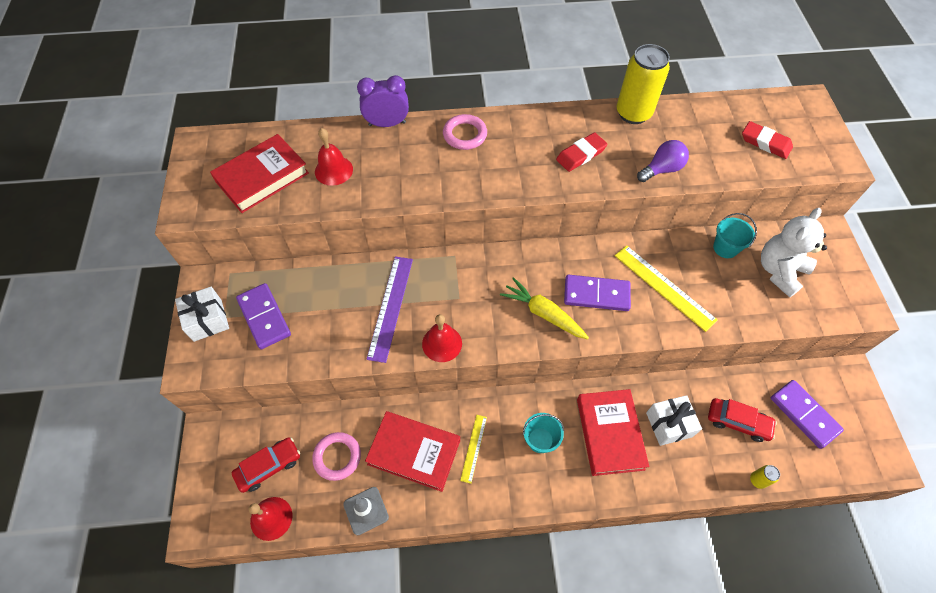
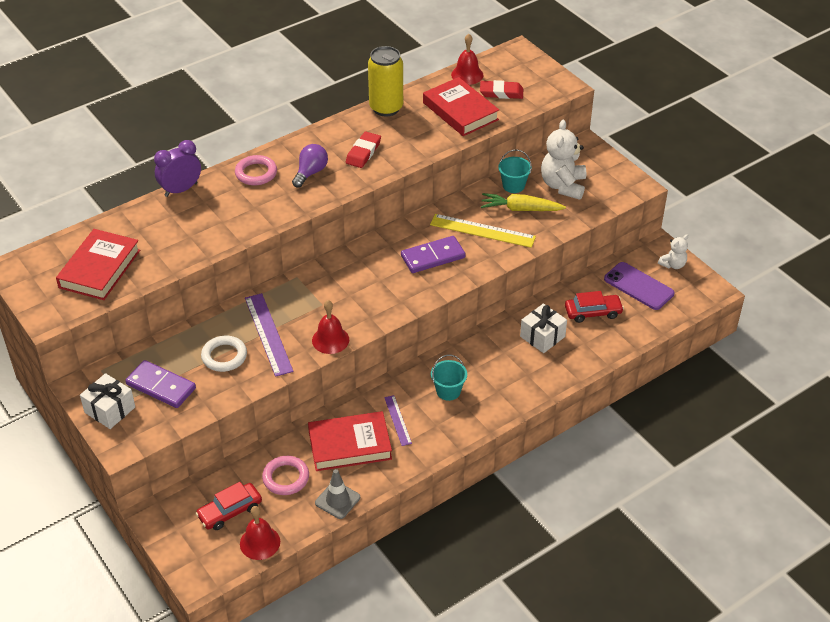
camera: 30 degrees left, 15 degrees down
red car [232,438,300,493] -> red car turned 150 degrees counterclockwise [195,482,262,530]
red bell [315,128,353,186] -> red bell moved to [451,34,483,85]
yellow ruler [460,415,487,484] -> purple ruler [384,395,412,446]
yellow carrot [500,277,589,339] -> yellow carrot moved to [481,193,566,211]
red book [577,389,649,476] -> red book moved to [423,77,499,136]
purple light bulb [637,140,689,182] -> purple light bulb moved to [292,144,328,188]
yellow can [750,465,780,489] -> none
purple domino [771,380,844,449] -> purple phone [604,262,674,310]
none -> white ring [201,336,247,372]
none -> white teddy bear [658,235,688,269]

